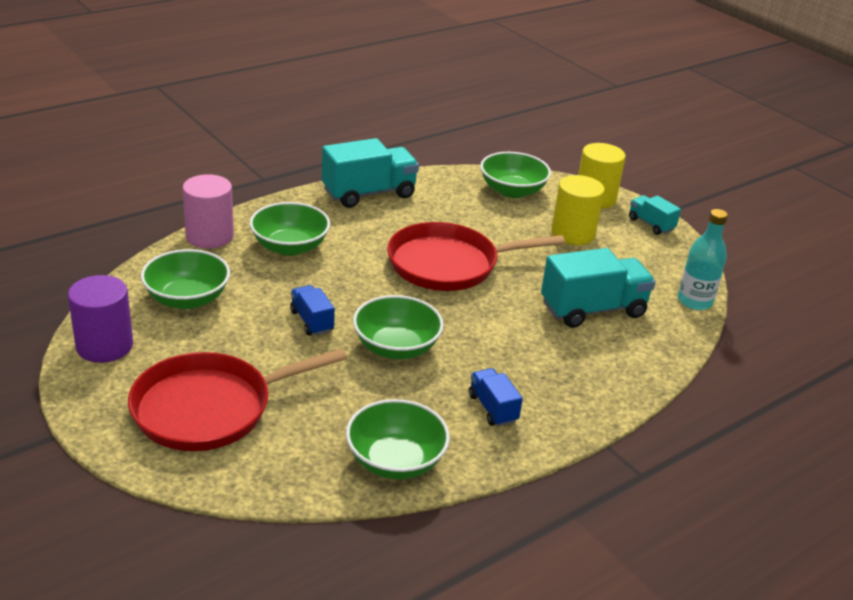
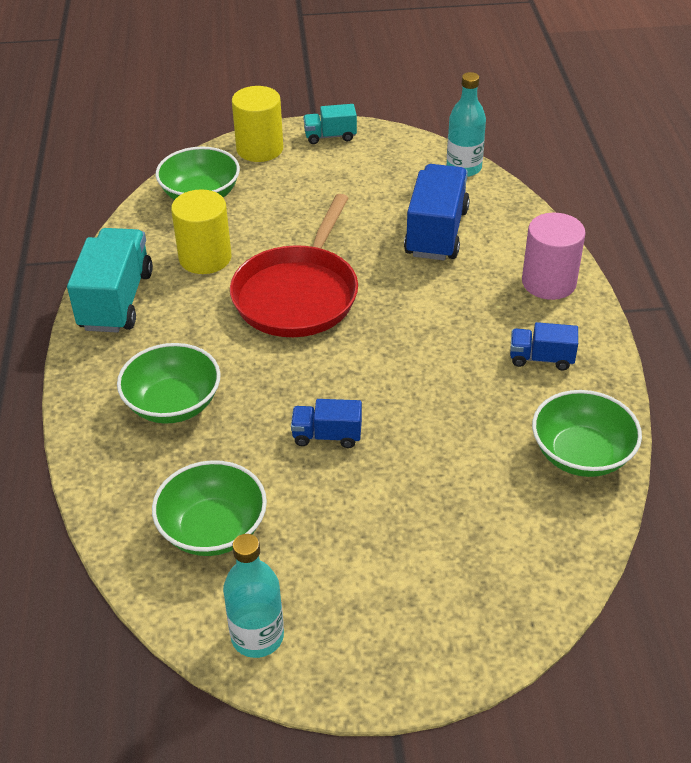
camera: 55 degrees left, 10 degrees up
purple cylinder [68,275,133,363] -> turquoise bottle [223,534,284,658]
red pan [128,348,347,451] -> none
pink cylinder [182,174,234,249] -> pink cylinder moved to [522,213,586,300]
green bowl [353,295,444,359] -> none
turquoise truck [541,248,655,328] -> blue truck [404,164,470,260]
yellow cylinder [551,175,605,245] -> yellow cylinder moved to [171,189,232,274]

